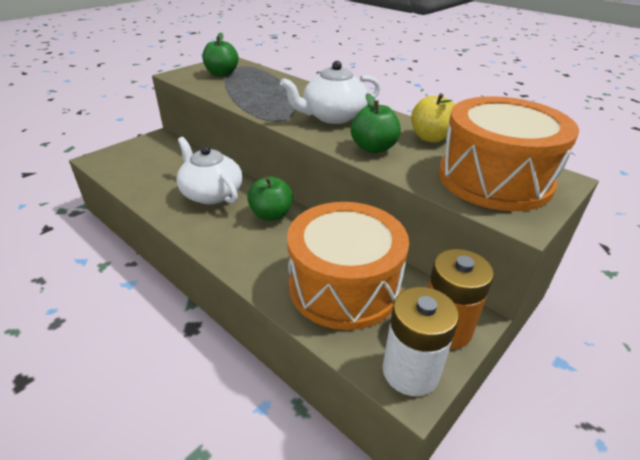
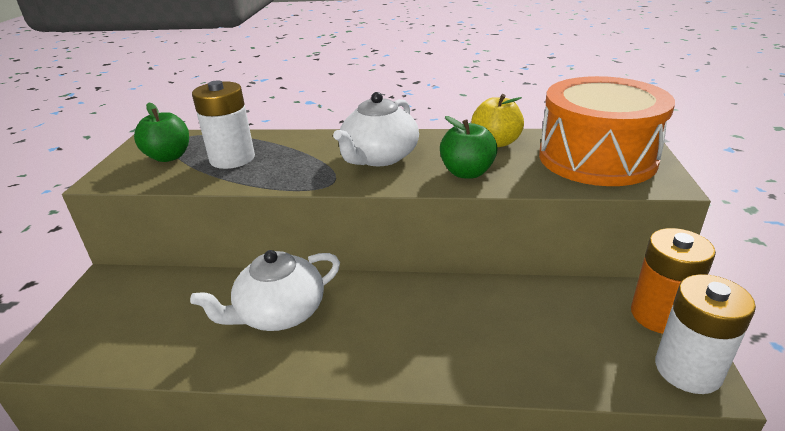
camera: 35 degrees left, 5 degrees down
white teapot [176,137,242,204] -> white teapot turned 45 degrees counterclockwise [190,250,340,331]
green apple [247,176,293,221] -> none
orange drum [287,202,409,330] -> none
none -> white battery [192,80,255,169]

